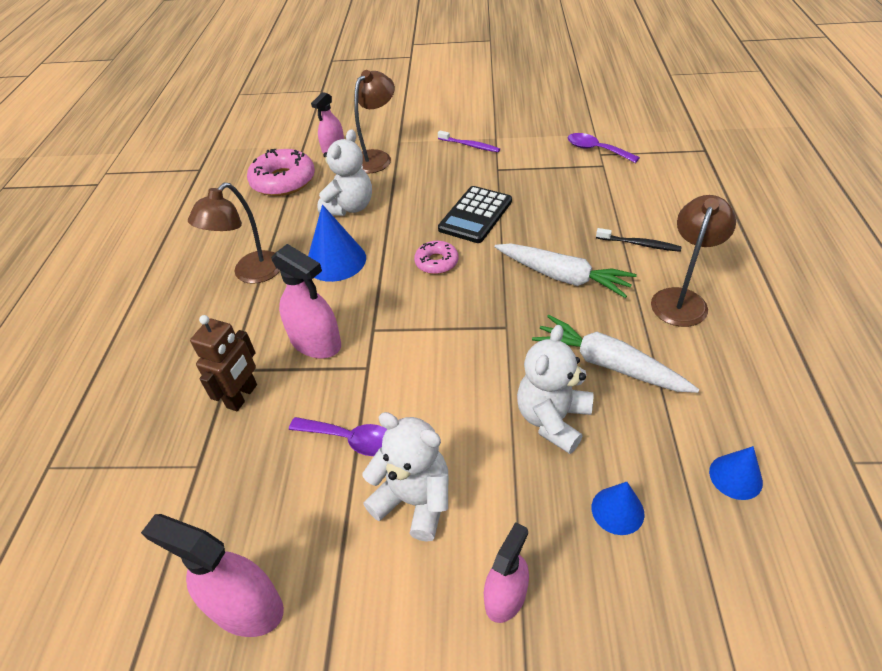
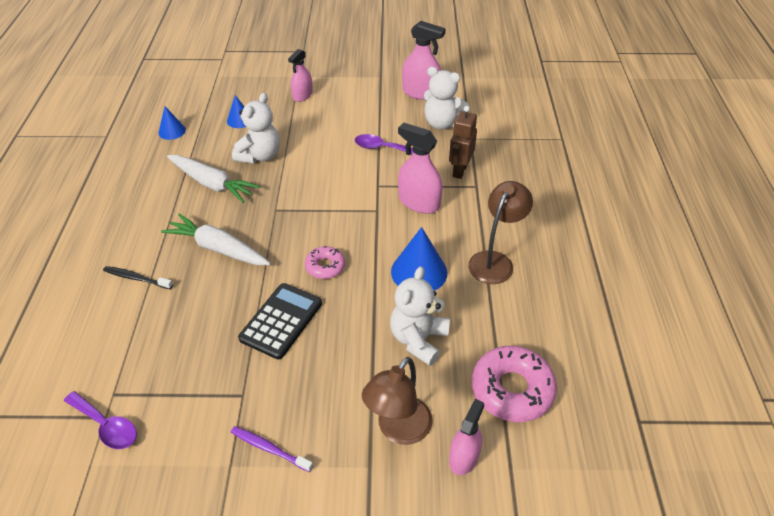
camera: 175 degrees right, 0 degrees up
white teddy bear [362,412,448,542] -> white teddy bear moved to [424,67,470,129]
brown lamp [651,195,736,327] -> none

